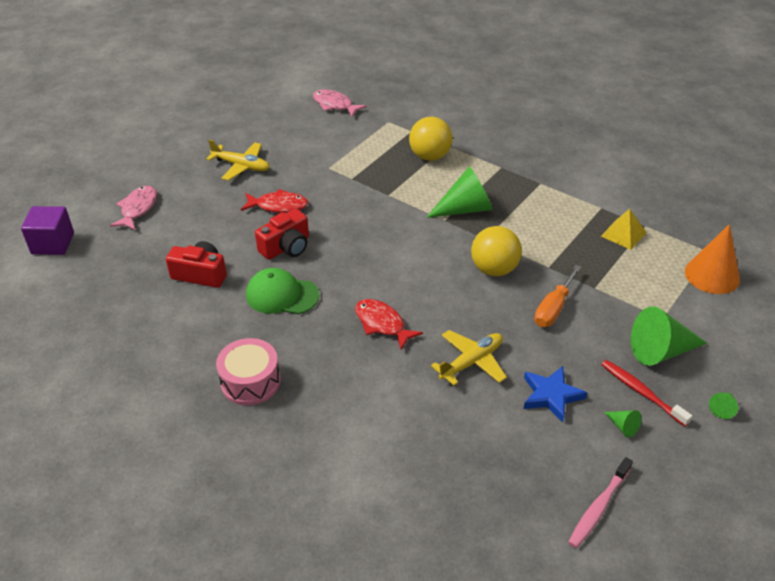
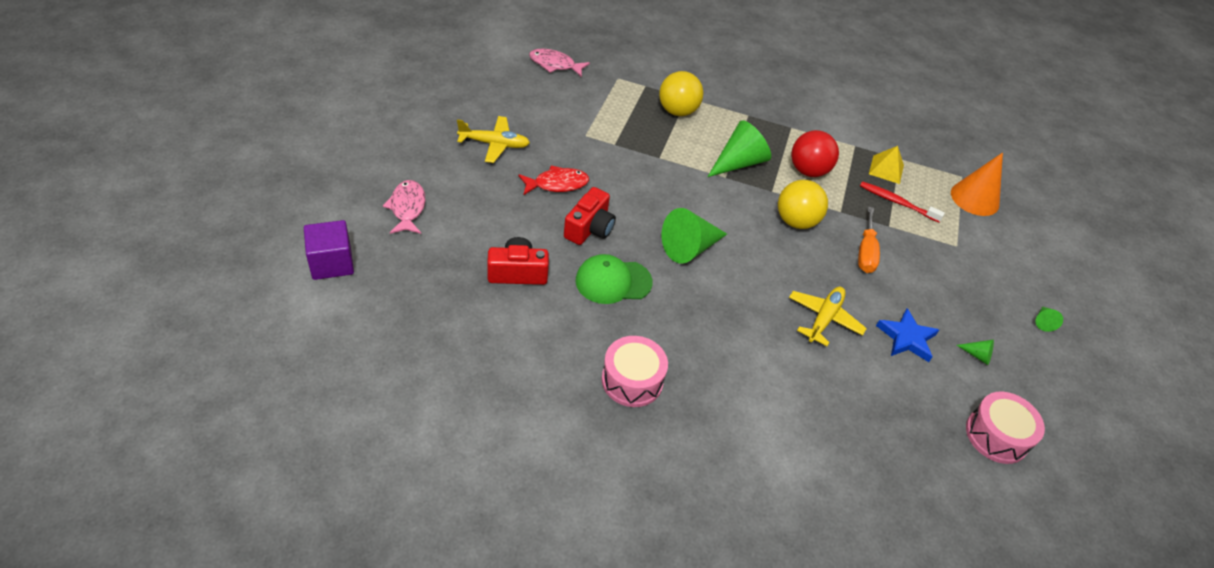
camera: 25 degrees left, 5 degrees up
red fish [355,299,423,350] -> none
pink toothbrush [568,457,633,548] -> pink drum [966,391,1045,464]
red toothbrush [601,360,692,427] -> red toothbrush moved to [860,181,945,223]
green cone [631,306,707,366] -> green cone moved to [662,208,727,264]
none -> red ball [791,130,839,177]

